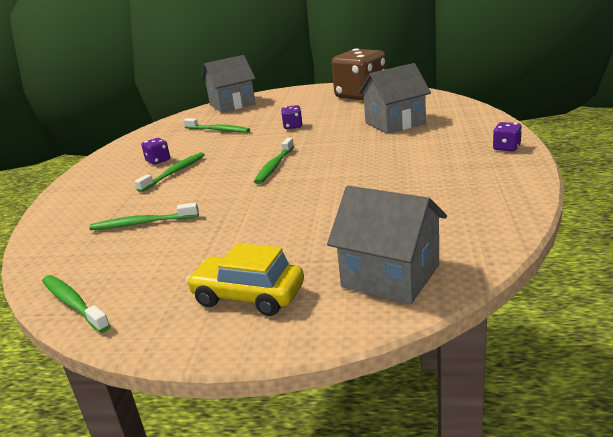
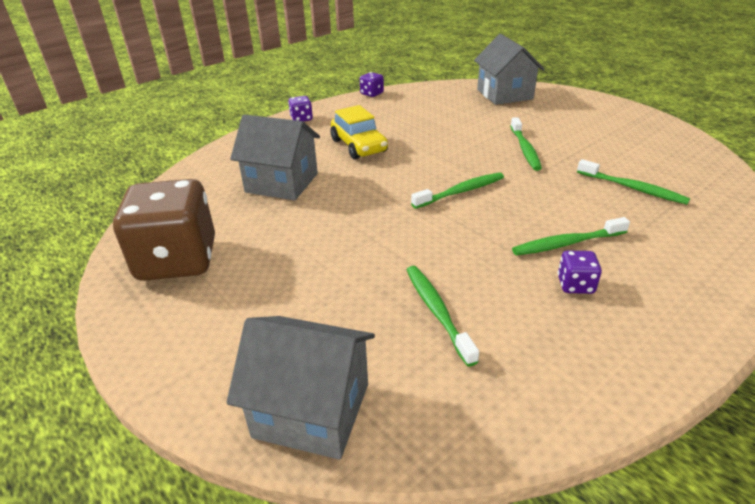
camera: 140 degrees left, 10 degrees up
green toothbrush [42,275,110,333] -> green toothbrush moved to [510,117,542,171]
yellow car [186,243,304,316] -> yellow car moved to [331,105,388,159]
purple dice [281,105,303,129] -> purple dice moved to [360,72,384,97]

